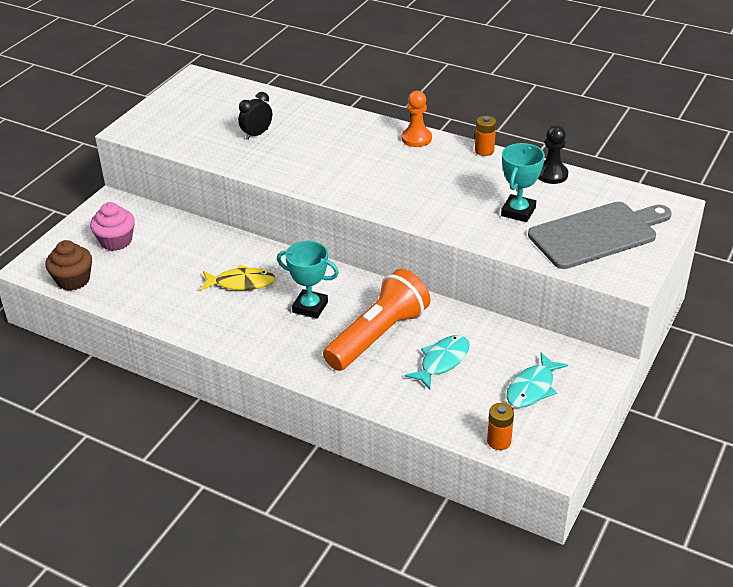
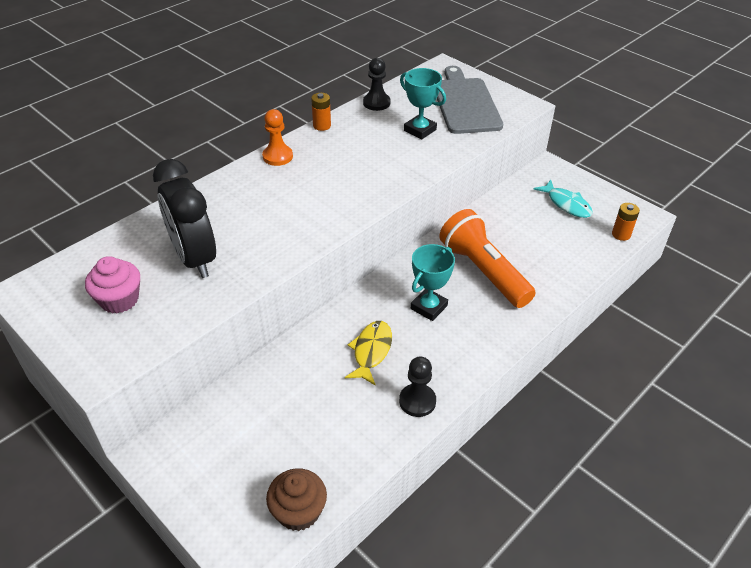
camera: 75 degrees left, 5 degrees up
pink cupcake [90,202,135,251] -> pink cupcake moved to [85,256,140,314]
black clock [238,92,272,140] -> black clock [153,159,216,278], size x2.01
turquoise fish [405,335,470,390] -> none
none -> black pawn [399,356,436,417]

